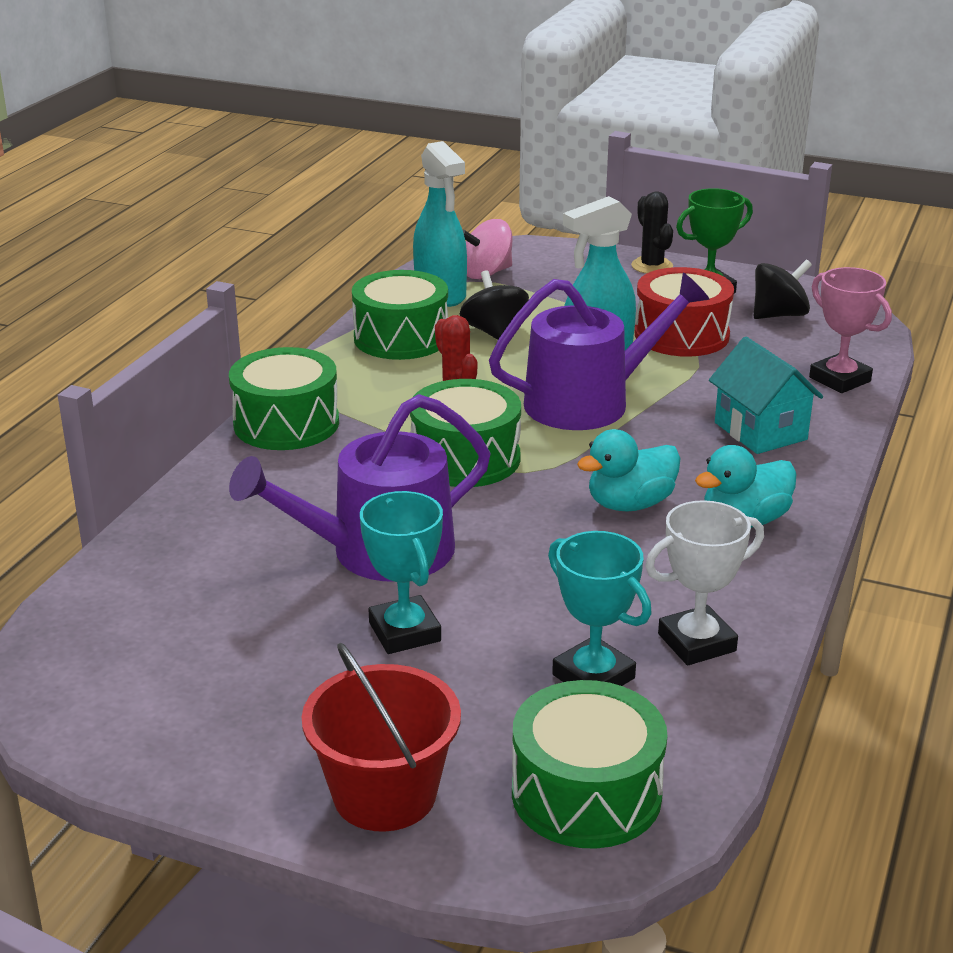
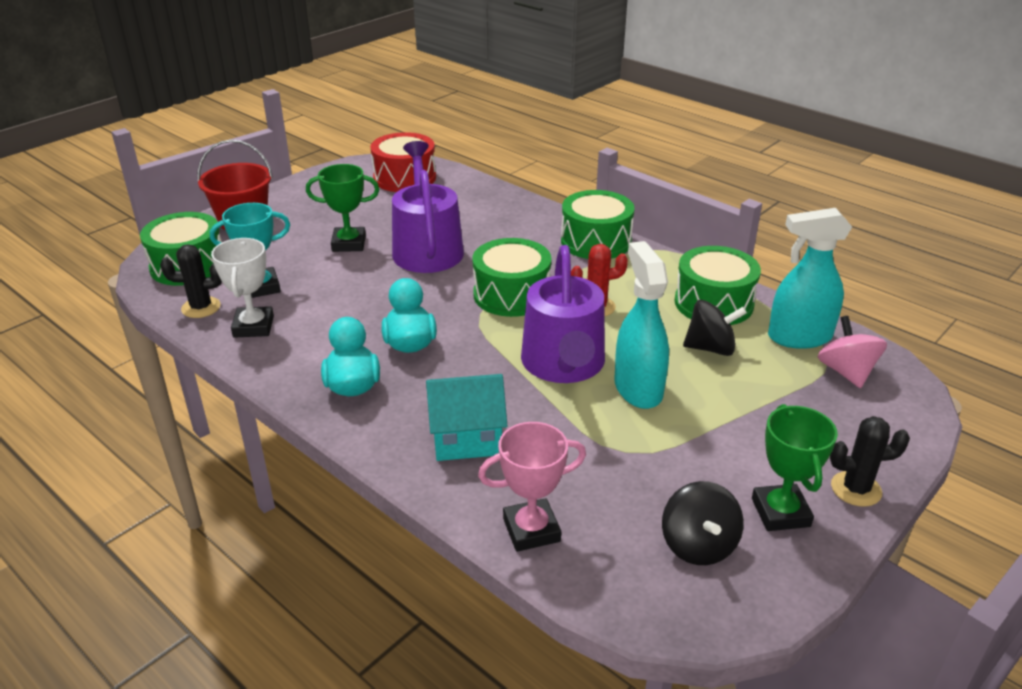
camera: 110 degrees right, 5 degrees up
turquoise trophy [360,491,443,654] -> green trophy [306,164,379,252]
red drum [635,267,734,357] -> red drum moved to [370,132,436,192]
none -> black cactus [160,244,222,318]

